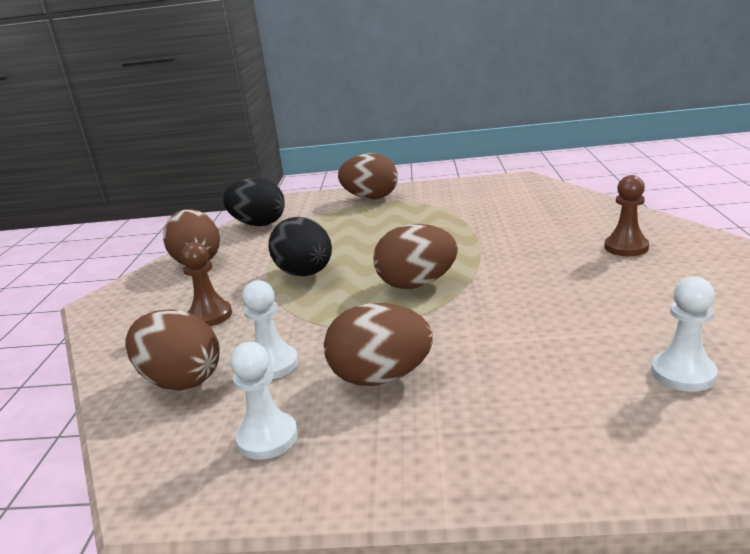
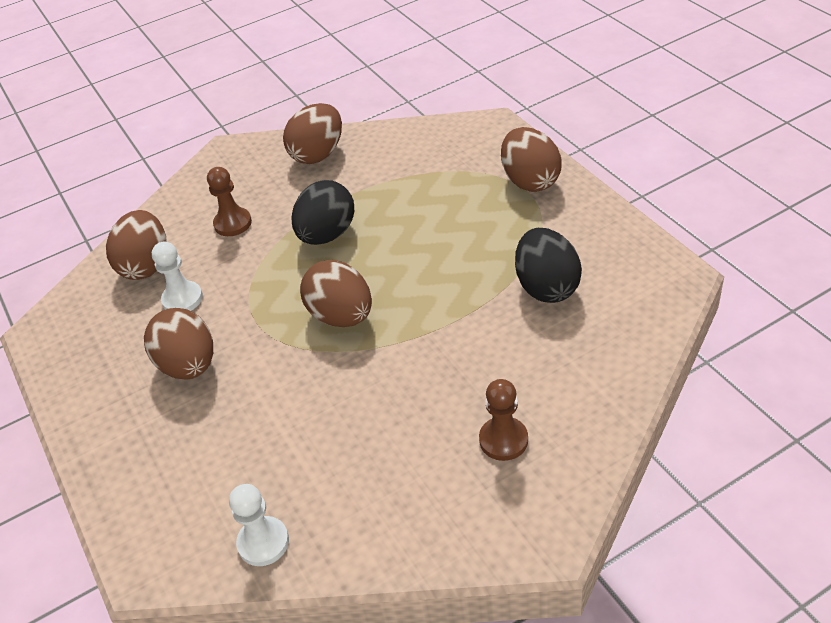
camera: 60 degrees right, 20 degrees up
black egg [223,178,285,226] -> black egg moved to [515,228,582,303]
white pawn [230,342,298,460] -> none

